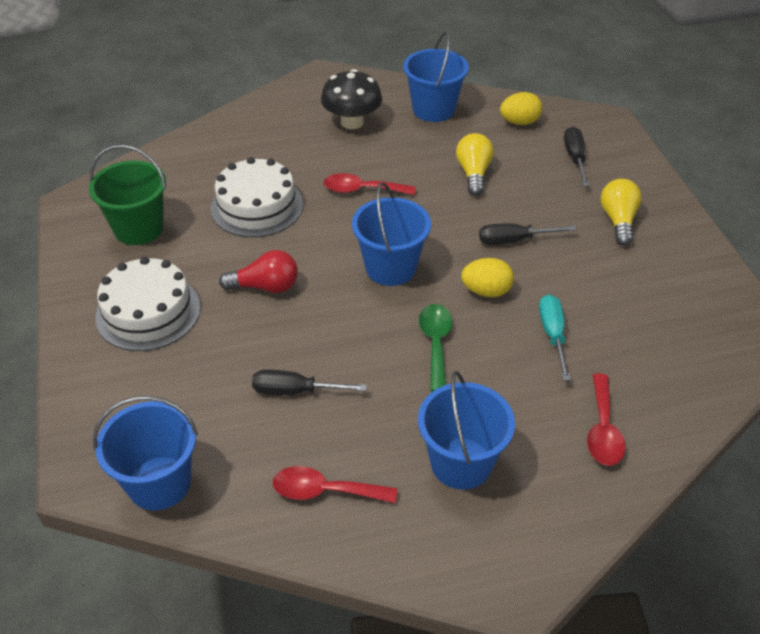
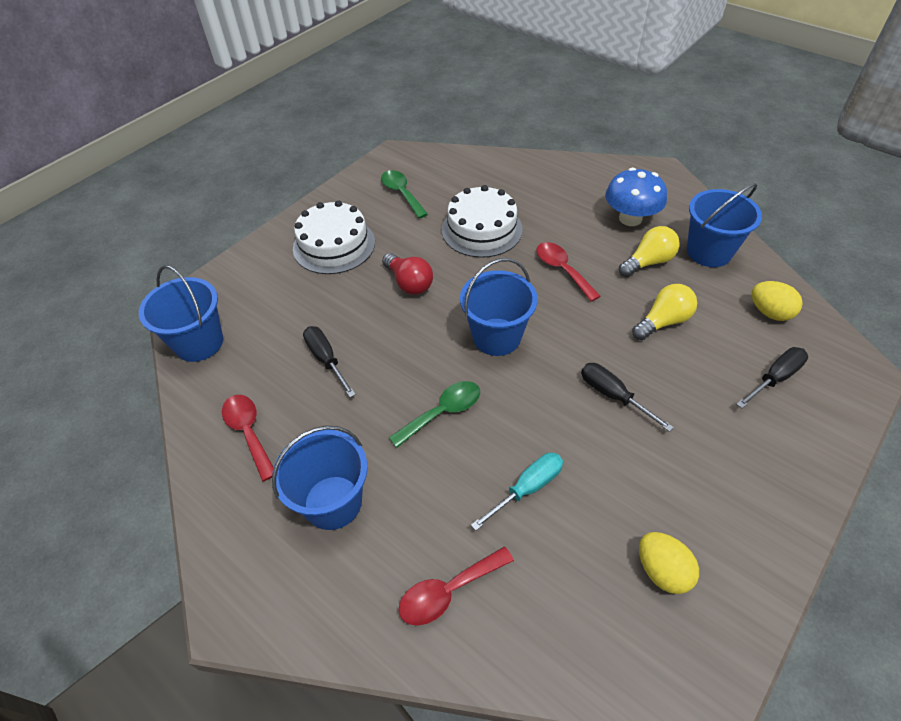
camera: 55 degrees right, 5 degrees up
green bucket [89,145,166,245] -> green spoon [381,170,428,219]
black mushroom [321,69,382,129] -> blue mushroom [605,167,667,226]
yellow egg [461,258,514,297] -> yellow egg moved to [639,532,699,594]
yellow light bulb [601,179,642,246] -> yellow light bulb moved to [619,226,680,277]

